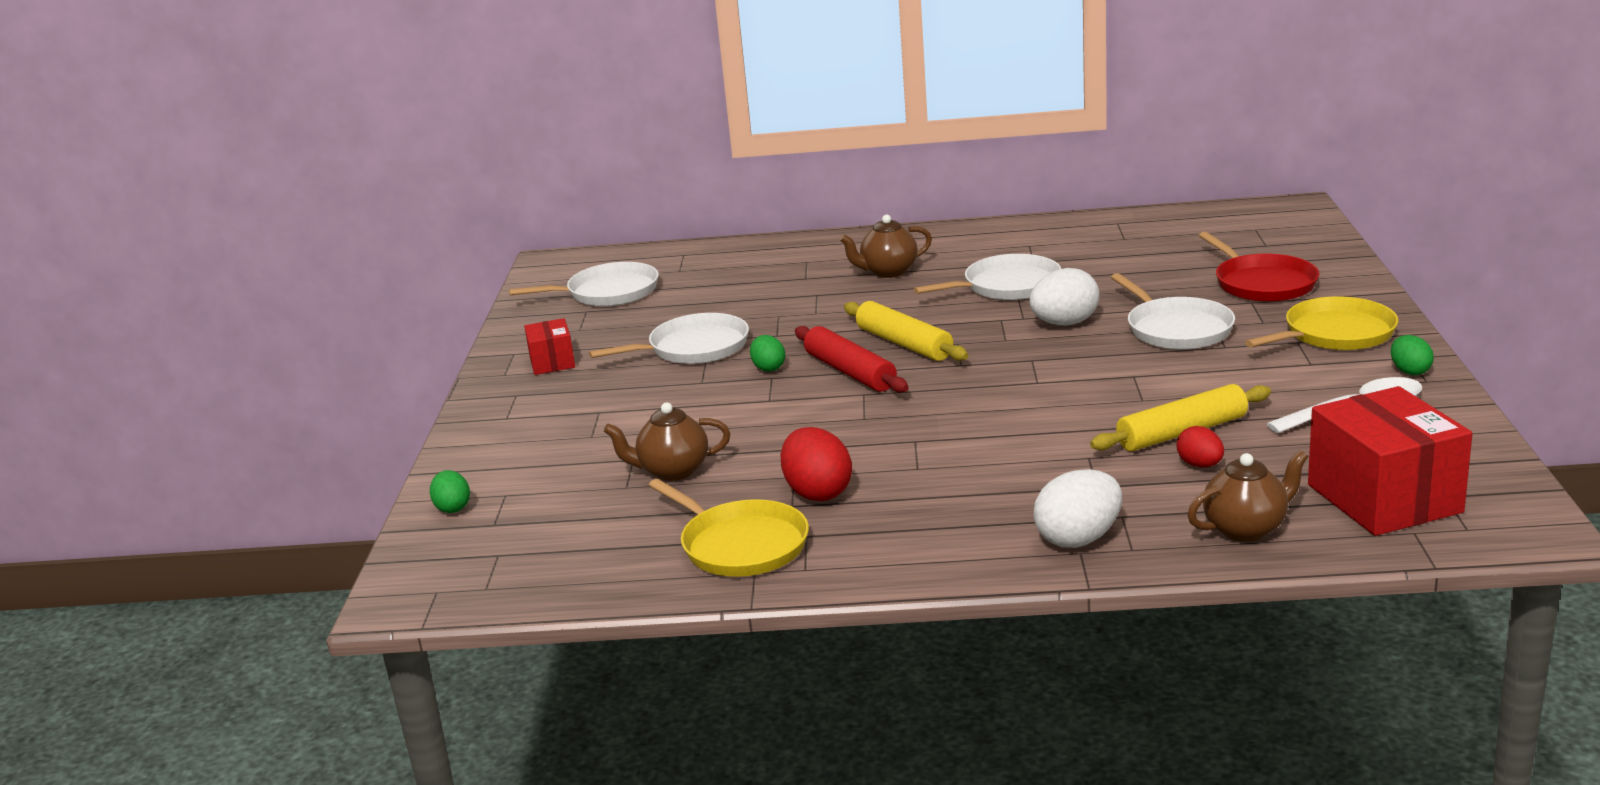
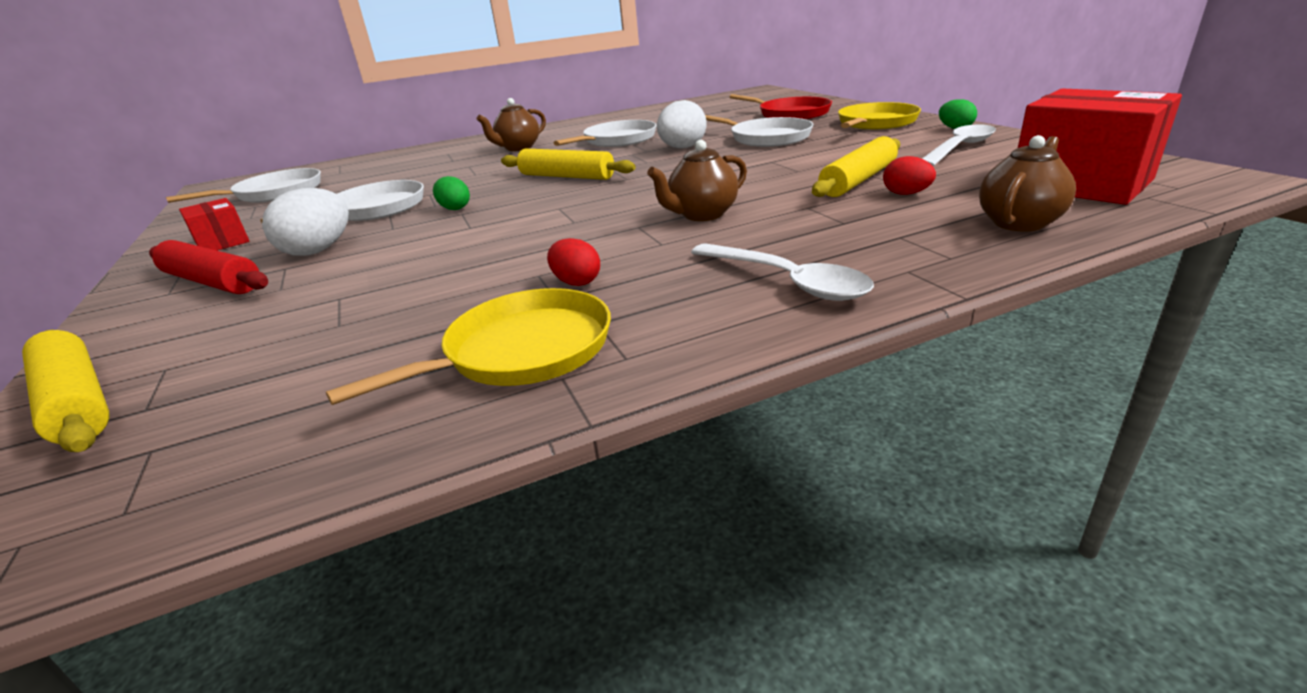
camera: 25 degrees left, 5 degrees up
green egg [430,470,470,513] -> yellow rolling pin [22,330,110,452]
brown teapot [604,402,730,481] -> brown teapot moved to [647,140,747,221]
yellow pan [649,479,809,577] -> yellow pan turned 60 degrees counterclockwise [326,288,611,405]
red egg [781,427,852,501] -> red egg [547,238,600,286], size x0.59
red rolling pin [795,326,909,393] -> red rolling pin moved to [149,240,268,294]
white egg [1033,469,1122,548] -> white egg moved to [262,188,349,256]
none -> white spoon [691,243,874,301]

